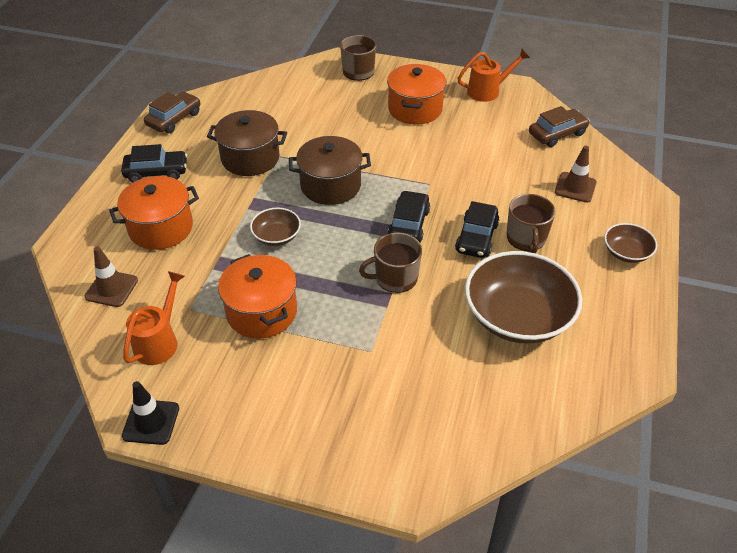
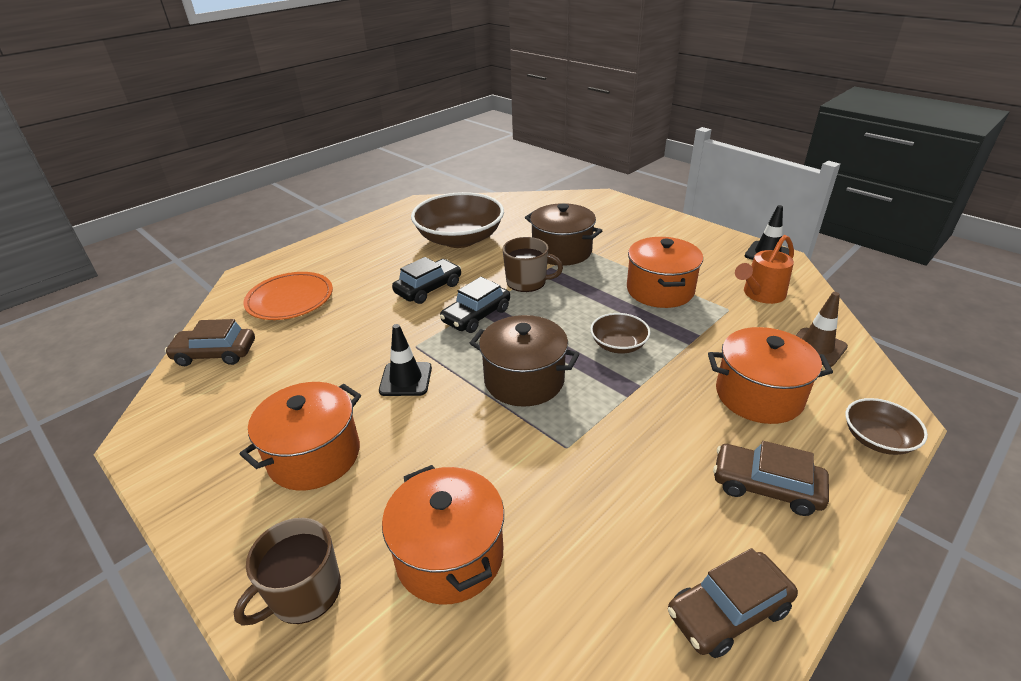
camera: 150 degrees left, 10 degrees down
black car [121,144,187,183] -> brown car [713,441,829,516]
brown pot [207,110,287,176] -> brown pot moved to [525,203,602,266]
orange watering can [457,49,530,102] -> none
brown mug [507,194,556,253] -> none
brown traffic cone [555,146,597,203] -> orange plate [243,272,333,320]
brown bowl [604,223,657,263] -> brown bowl moved to [845,398,928,455]
none -> black traffic cone [379,324,432,396]
none -> orange pot [382,465,504,604]

